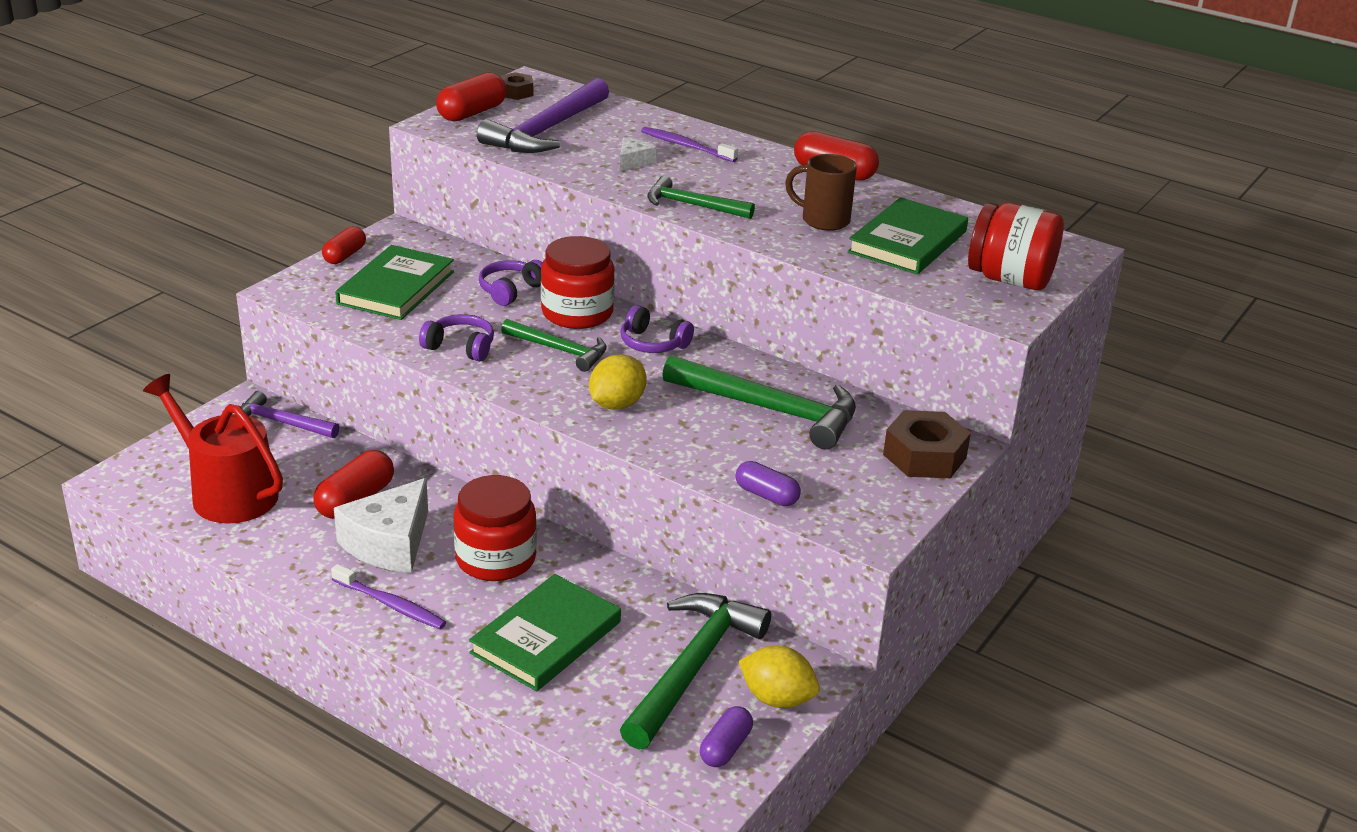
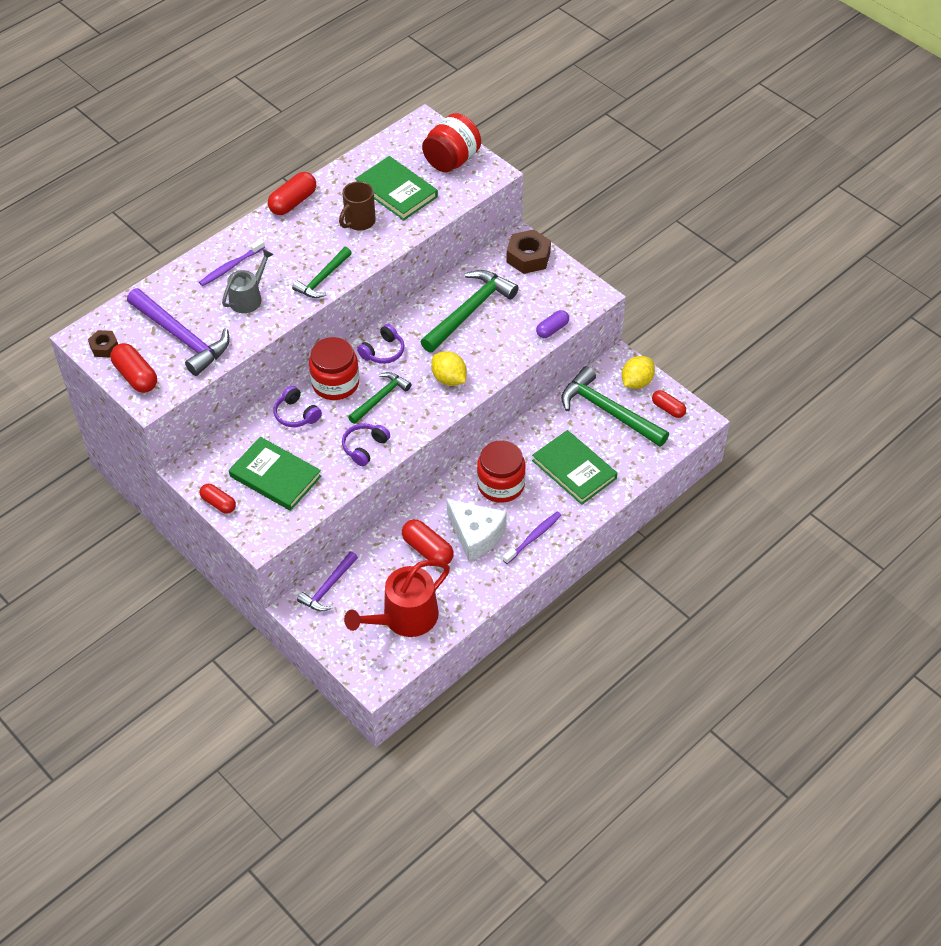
camera: 75 degrees left, 20 degrees up
white cheese [620,138,656,171] -> grey watering can [222,249,274,313]
purple capsule [700,706,753,767] -> red capsule [652,390,686,418]

